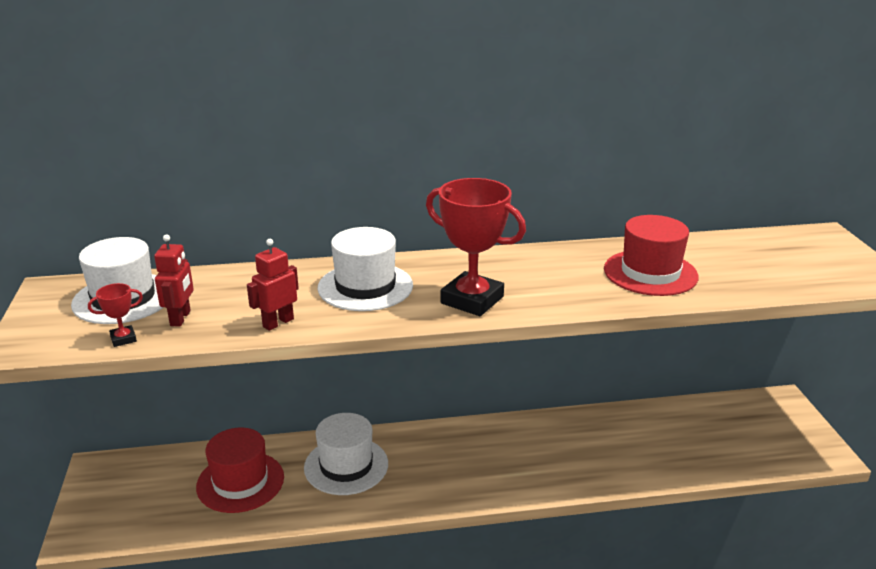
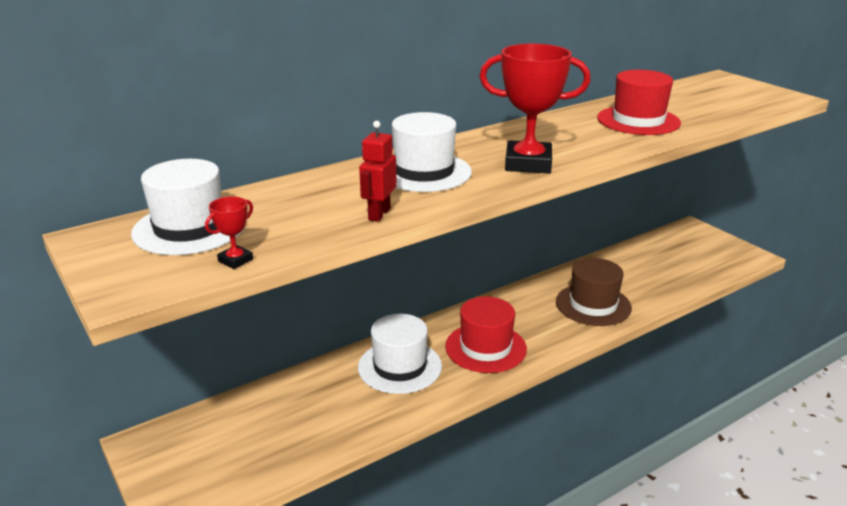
camera: 25 degrees left, 0 degrees up
red robot [154,234,194,327] -> none
red hat [196,427,284,513] -> red hat moved to [445,297,527,373]
none -> brown hat [556,258,632,326]

